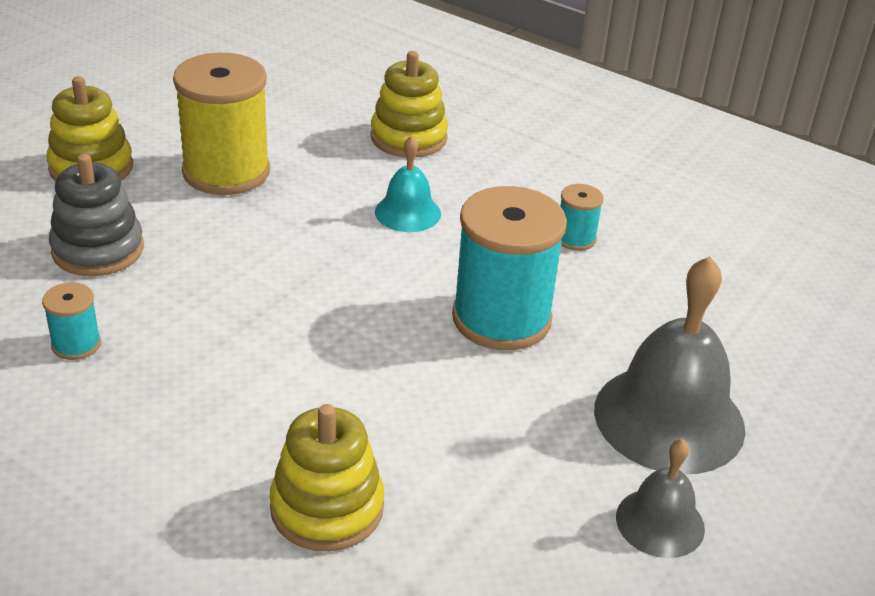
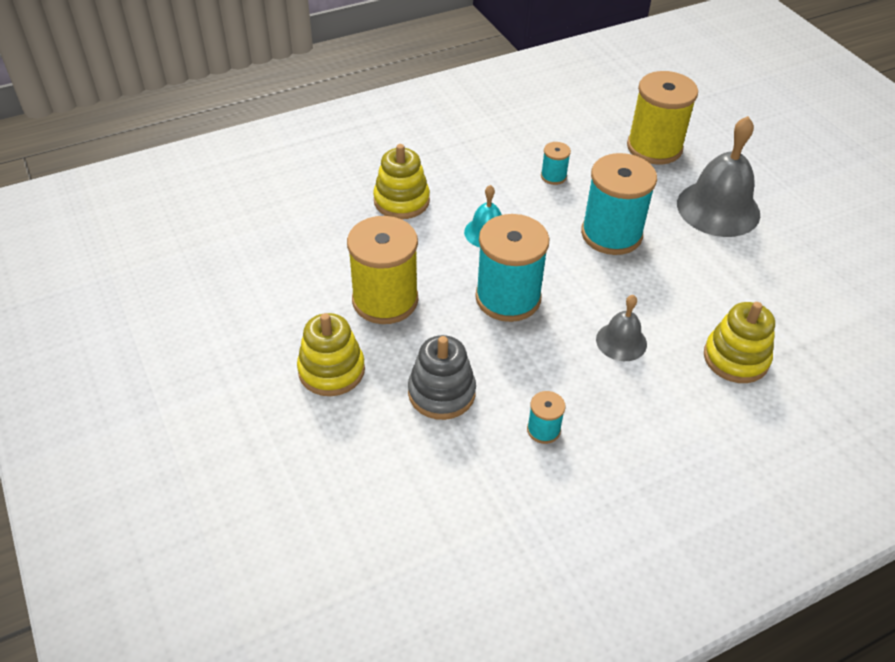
camera: 60 degrees left, 10 degrees up
grey bell [616,439,705,558] -> grey bell moved to [596,295,647,361]
none -> turquoise spool [475,214,549,322]
none -> yellow spool [627,71,698,164]

